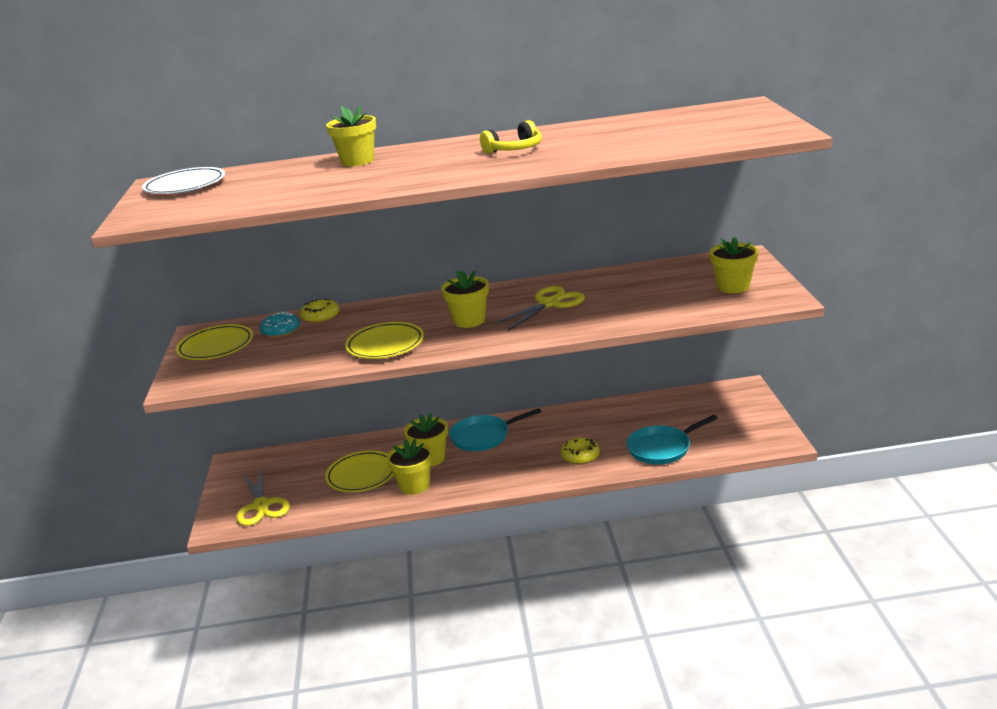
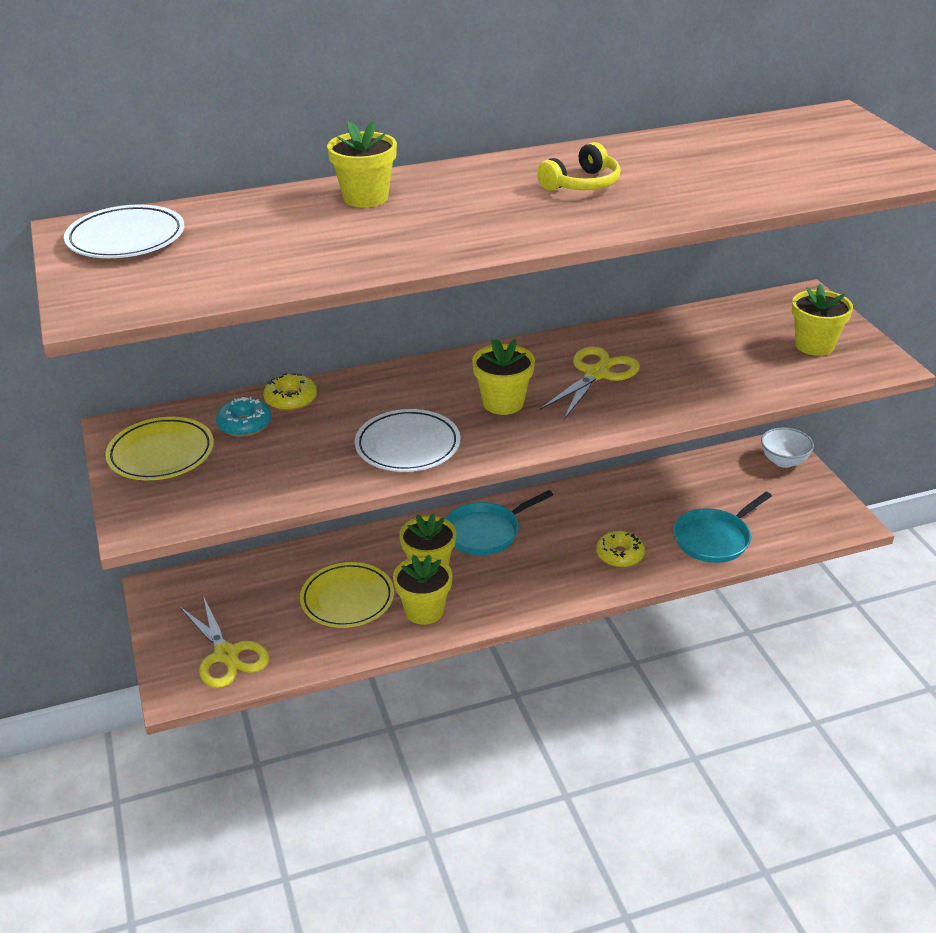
camera: 15 degrees left, 10 degrees up
yellow plate [345,322,424,359] -> white plate [355,409,460,472]
none -> white bowl [761,427,814,468]

